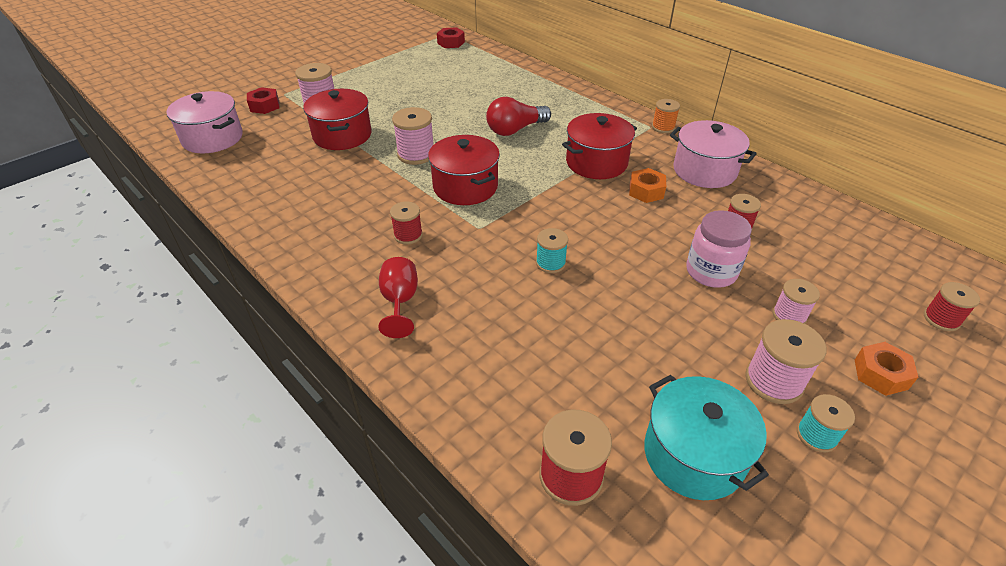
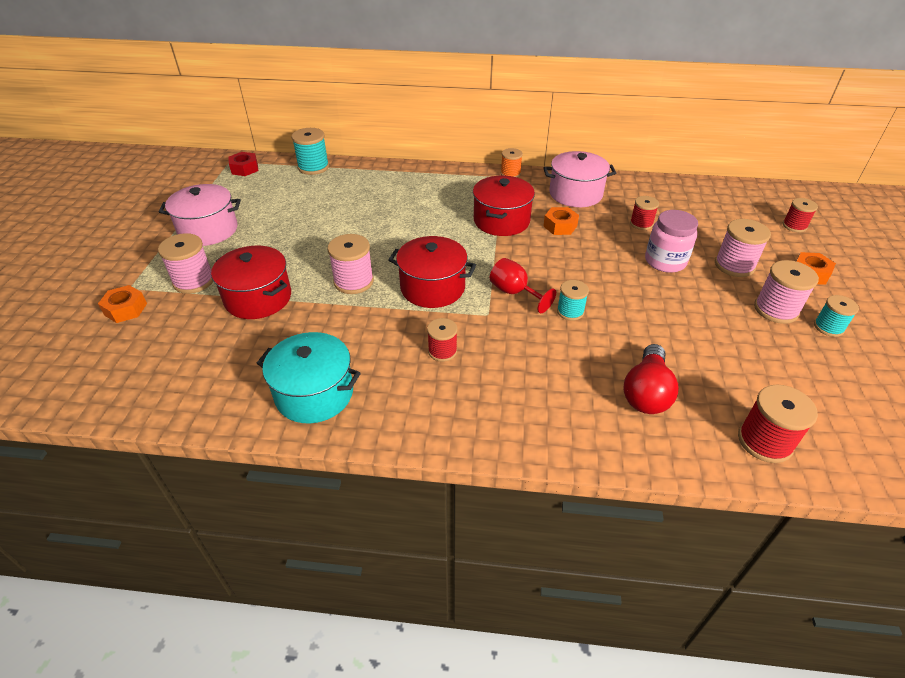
camera: 40 degrees left, 0 degrees up
pink pot [167,91,243,153] -> pink pot moved to [159,184,241,246]
red nut [247,87,280,114] -> orange nut [98,285,147,323]
red goblet [378,257,418,338] -> red goblet moved to [490,258,556,313]
red light bulb [486,97,551,136] -> red light bulb moved to [623,344,679,414]
turquoise pot [644,375,769,500] -> turquoise pot moved to [257,332,361,423]
pink spool [773,279,820,324] -> pink spool [715,219,771,277], size x1.55
none -> turquoise spool [291,128,329,175]

